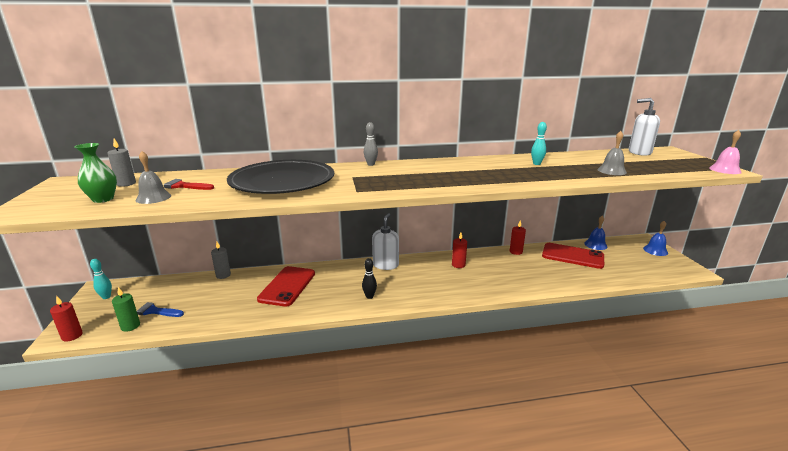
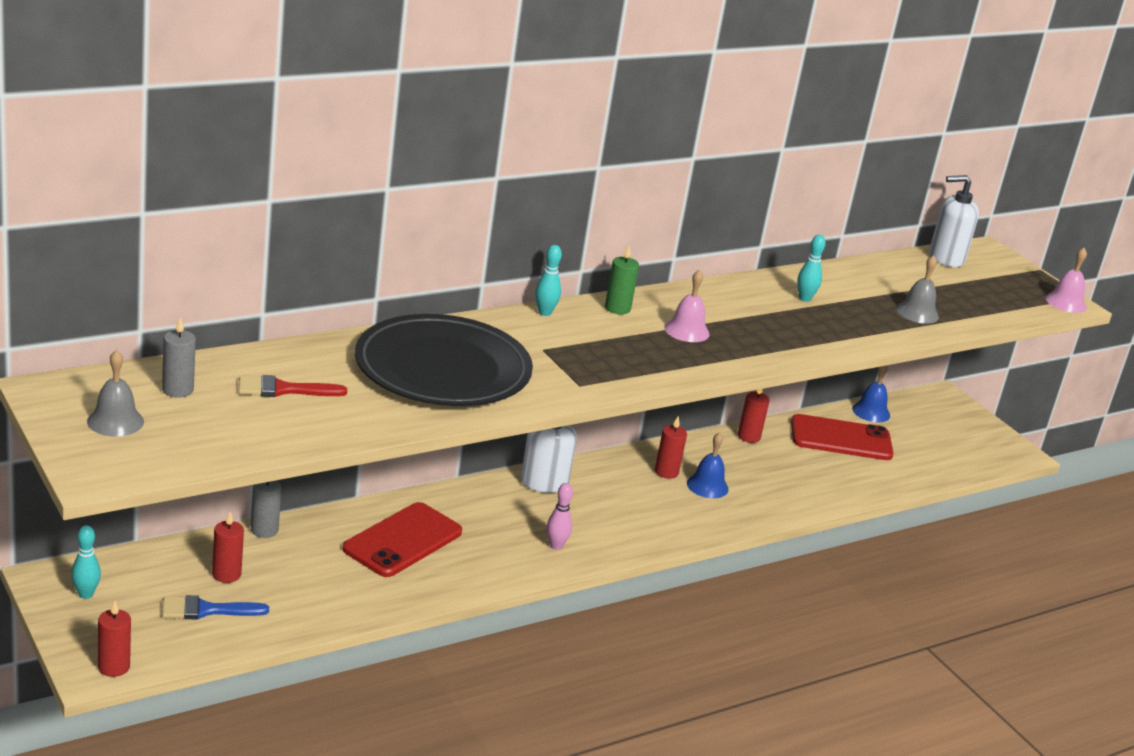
camera: 25 degrees left, 5 degrees up
green vase [74,143,117,203] -> none
green candle [112,287,140,332] -> green candle moved to [605,245,639,314]
grey bell [136,151,171,204] -> grey bell moved to [87,350,144,437]
red phone [257,266,315,307] -> red phone turned 45 degrees clockwise [342,502,462,577]
black bowling pin [362,258,377,299] -> pink bowling pin [547,483,573,550]
grey bowling pin [364,122,378,166] -> turquoise bowling pin [535,245,562,316]
blue bell [643,221,668,256] -> blue bell moved to [687,432,729,498]
none -> red candle [212,512,244,583]
none -> pink bell [664,270,710,342]

